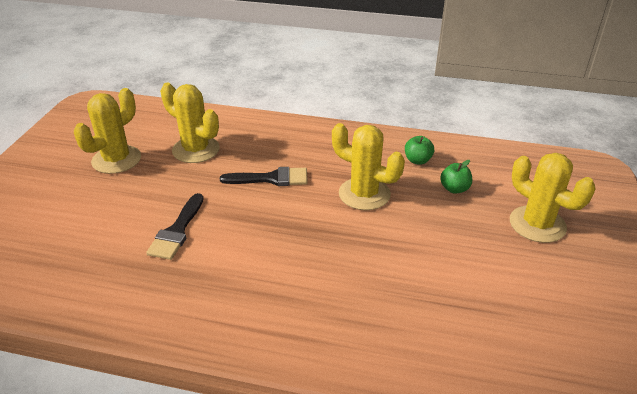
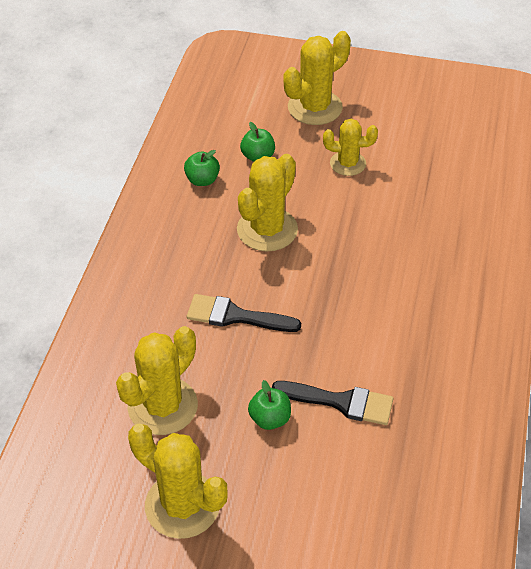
camera: 90 degrees left, 10 degrees up
black brush [220,167,308,186] -> black brush turned 75 degrees counterclockwise [187,294,301,332]
none -> green apple [248,380,291,430]
none -> yellow cactus [323,119,378,176]

